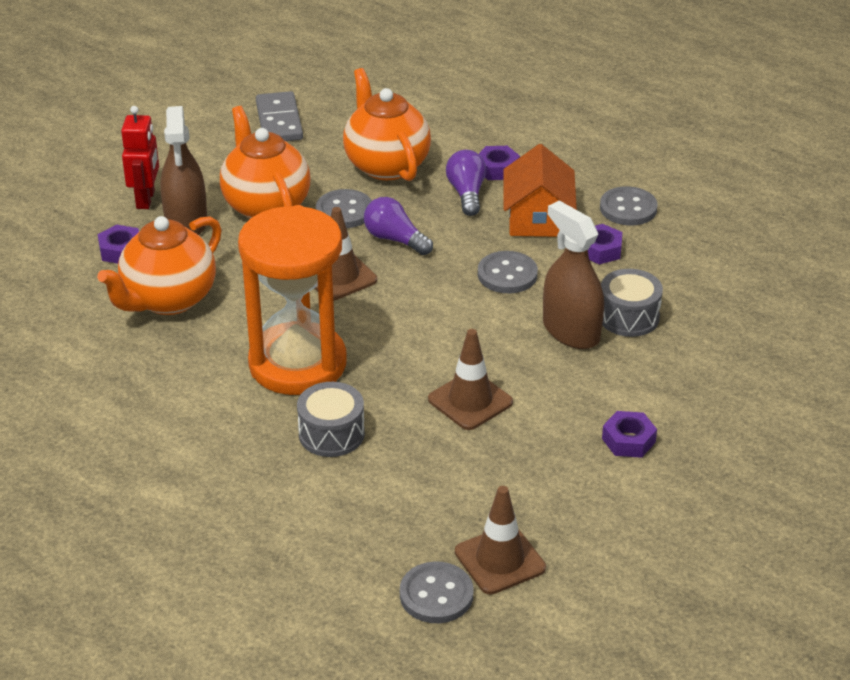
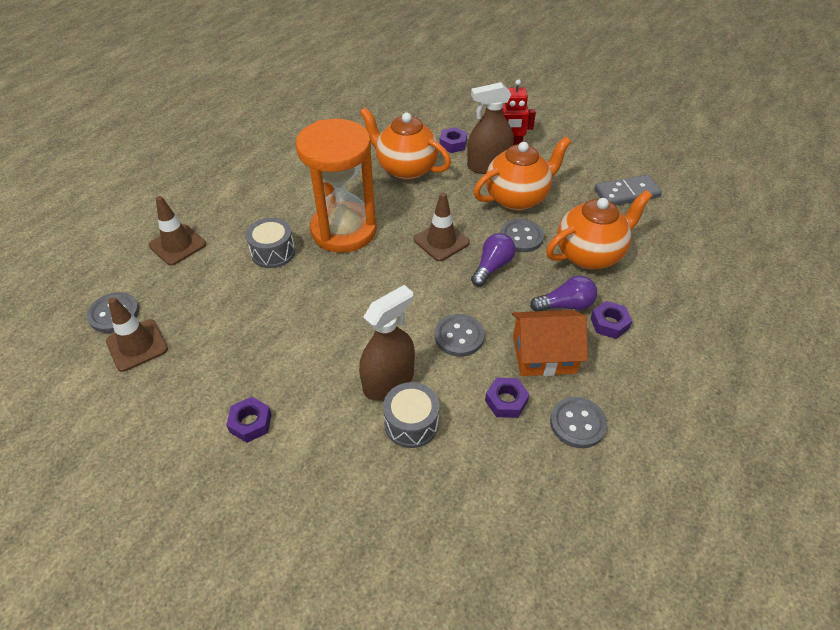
camera: 85 degrees right, 10 degrees up
brown traffic cone [428,329,513,430] -> brown traffic cone moved to [149,196,206,265]

